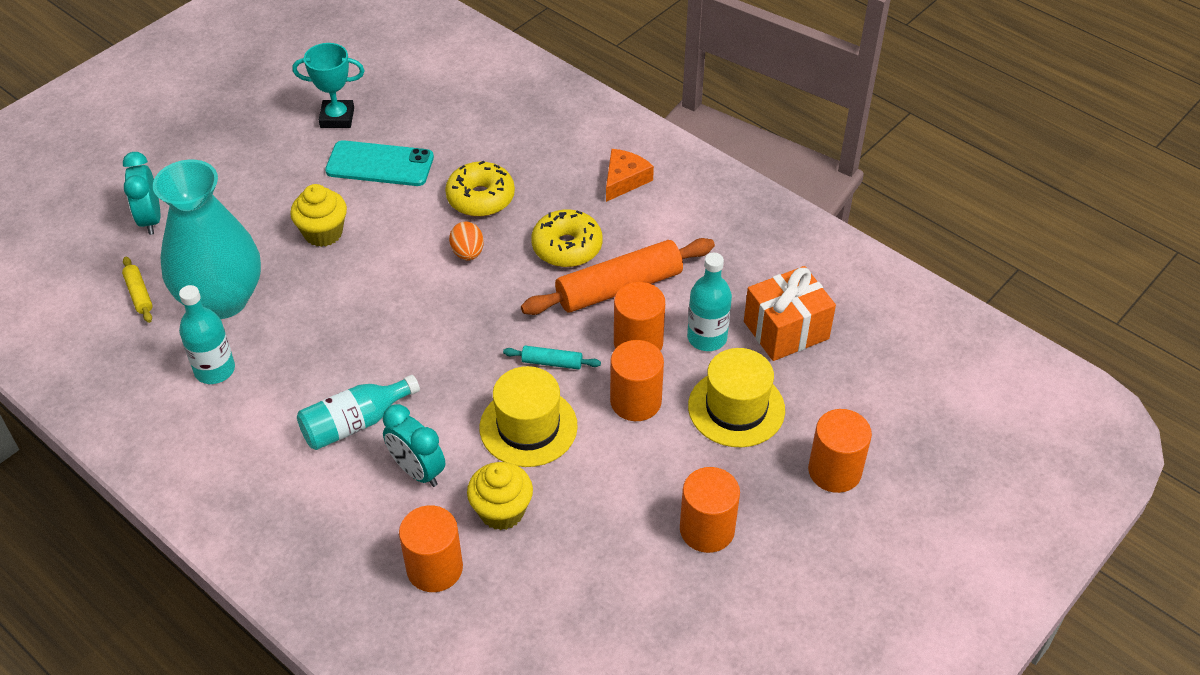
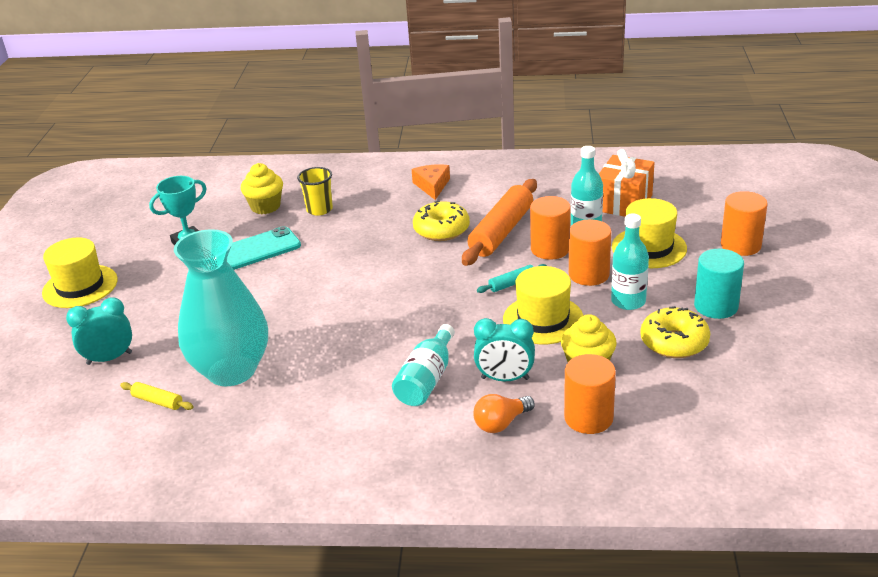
camera: 35 degrees left, 15 degrees down
turquoise clock [123,152,160,235] -> turquoise clock turned 120 degrees clockwise [66,297,132,365]
turquoise bottle [179,285,235,384] -> turquoise bottle moved to [611,214,649,310]
yellow cupcake [290,184,347,247] -> yellow cupcake moved to [241,163,283,214]
yellow donut [445,161,515,217] -> yellow donut moved to [640,306,710,358]
orange egg [449,222,484,261] -> none
orange cylinder [680,467,740,553] -> turquoise cylinder [694,249,744,319]
none -> yellow hat [42,237,118,308]
none -> yellow cup [297,167,333,216]
none -> orange light bulb [473,394,535,433]

